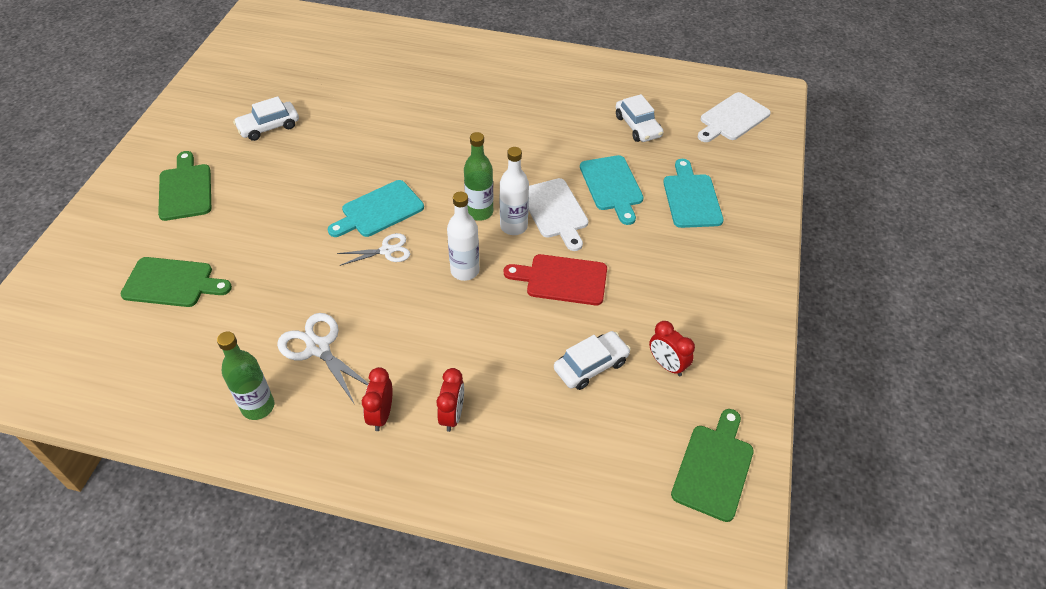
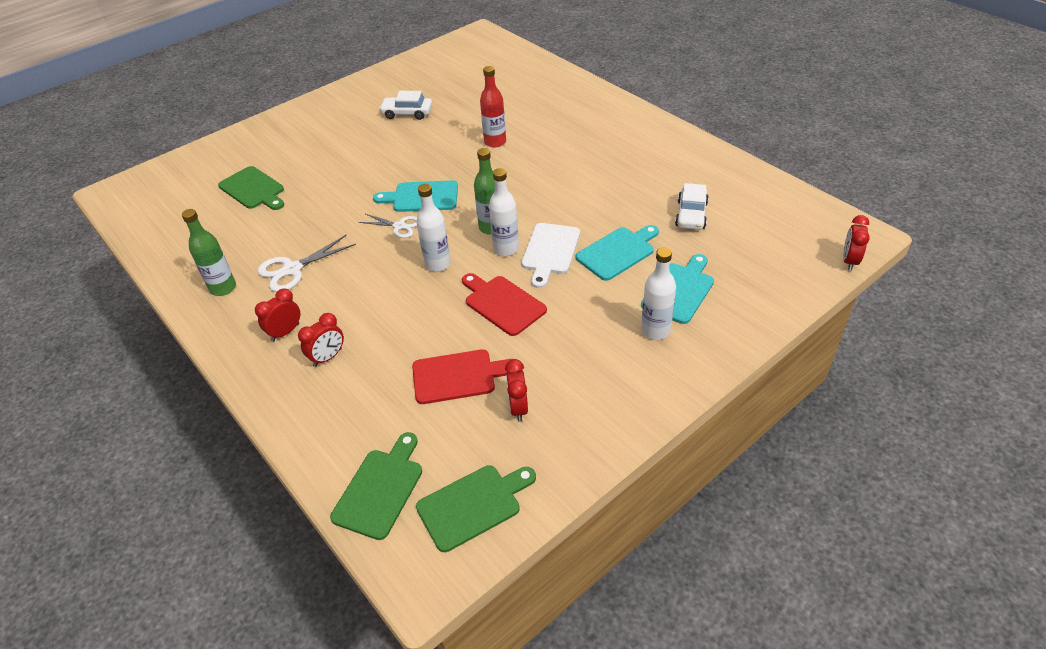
camera: 40 degrees right, 5 degrees down
green cutting board [158,151,211,221] -> green cutting board moved to [330,432,422,540]
white scissors [277,313,369,405] -> white scissors turned 120 degrees counterclockwise [257,235,356,292]
white car [554,331,631,390] -> red cutting board [412,350,512,404]
turquoise cutting board [580,155,644,225] -> turquoise cutting board turned 150 degrees counterclockwise [576,225,659,281]
white cutting board [698,92,771,142] -> none
none -> red bottle [480,66,506,148]
none -> white bottle [641,247,676,340]
none -> red clock [843,215,870,271]

